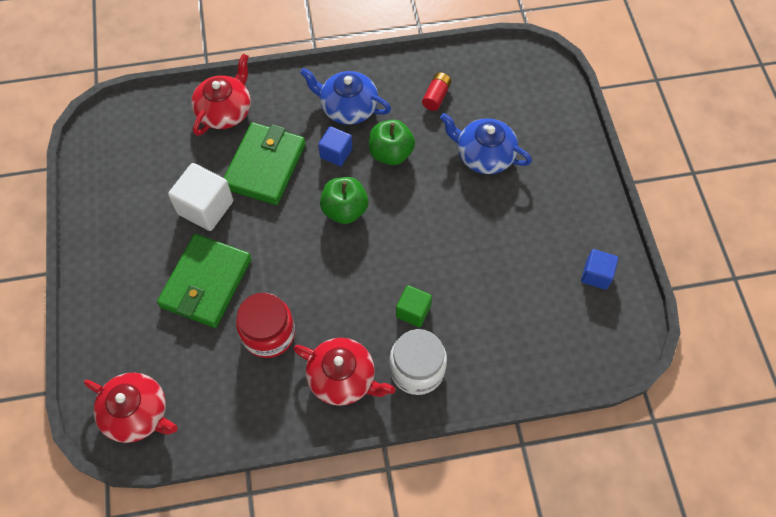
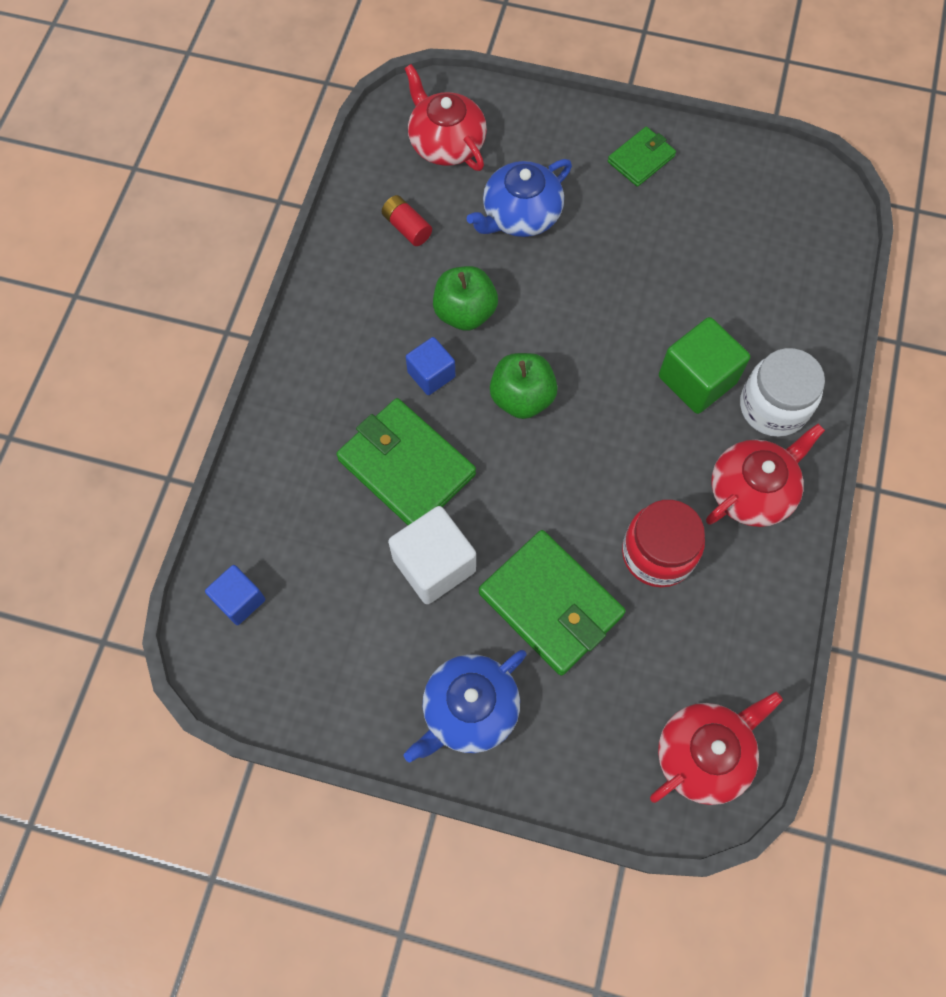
camera: 65 degrees left, 5 degrees up
red teapot [191,54,251,136] -> red teapot moved to [404,64,487,171]
blue teapot [300,68,391,125] -> blue teapot moved to [404,650,527,763]
green cube [396,285,432,327] -> green cube [659,317,750,414], size x1.63
blue cube [581,249,618,290] -> blue cube moved to [205,565,265,625]
none -> green wallet [608,127,676,187]

